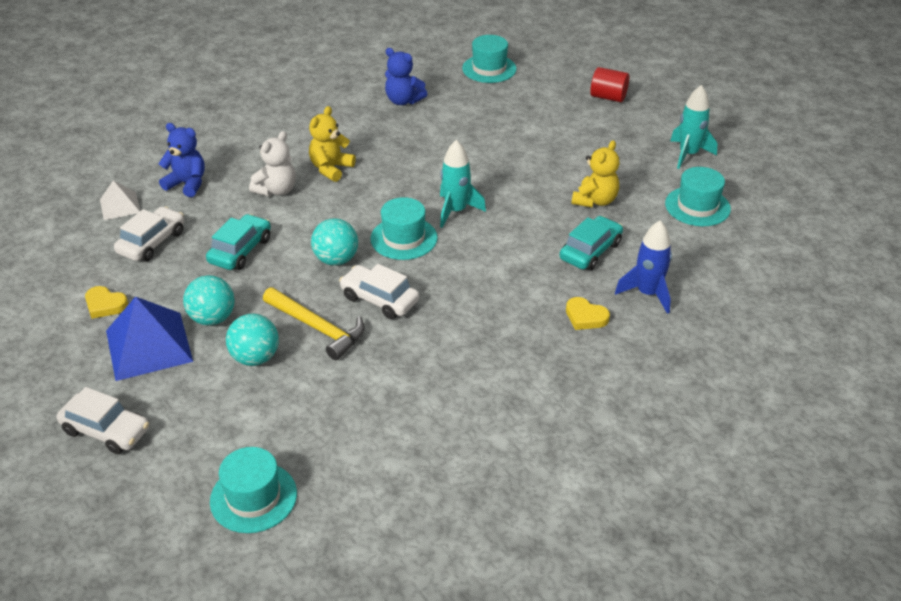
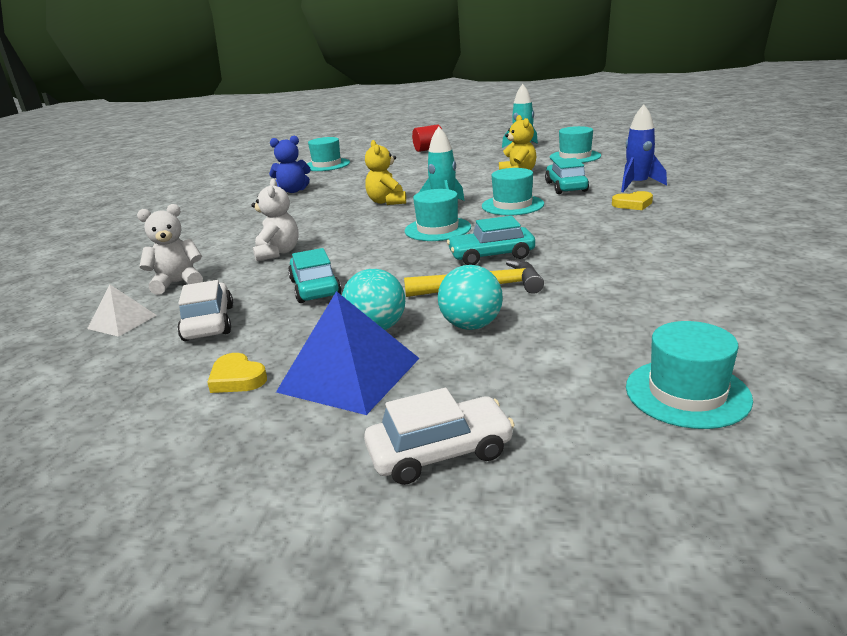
camera: 40 degrees left, 15 degrees down
yellow heart [85,286,128,319] -> yellow heart turned 60 degrees clockwise [207,353,267,393]
blue teddy bear [159,123,205,197] -> white teddy bear [137,204,203,295]
yellow teddy bear [309,106,356,182] -> yellow teddy bear moved to [365,140,406,205]
turquoise ball [311,219,358,266] -> none
white car [339,264,419,319] -> turquoise car [447,216,535,265]
none -> turquoise hat [482,168,544,216]

